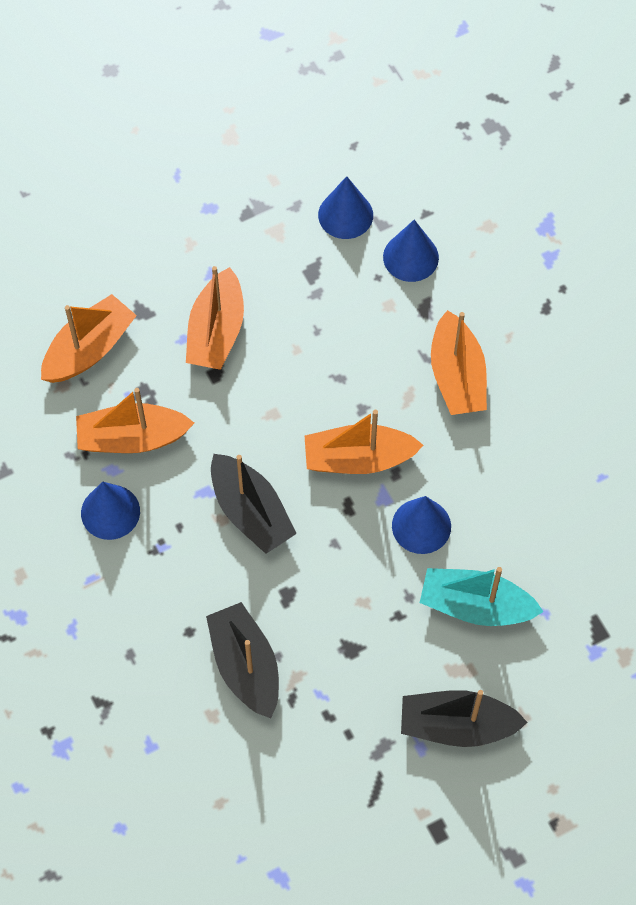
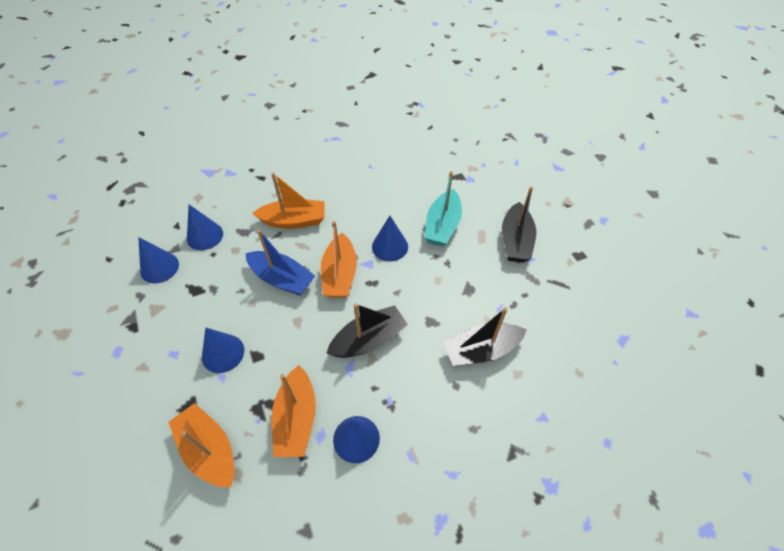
camera: 85 degrees left, 10 degrees down
orange boat [186,266,244,370] -> blue cone [202,328,244,373]
none -> blue boat [245,229,315,296]

